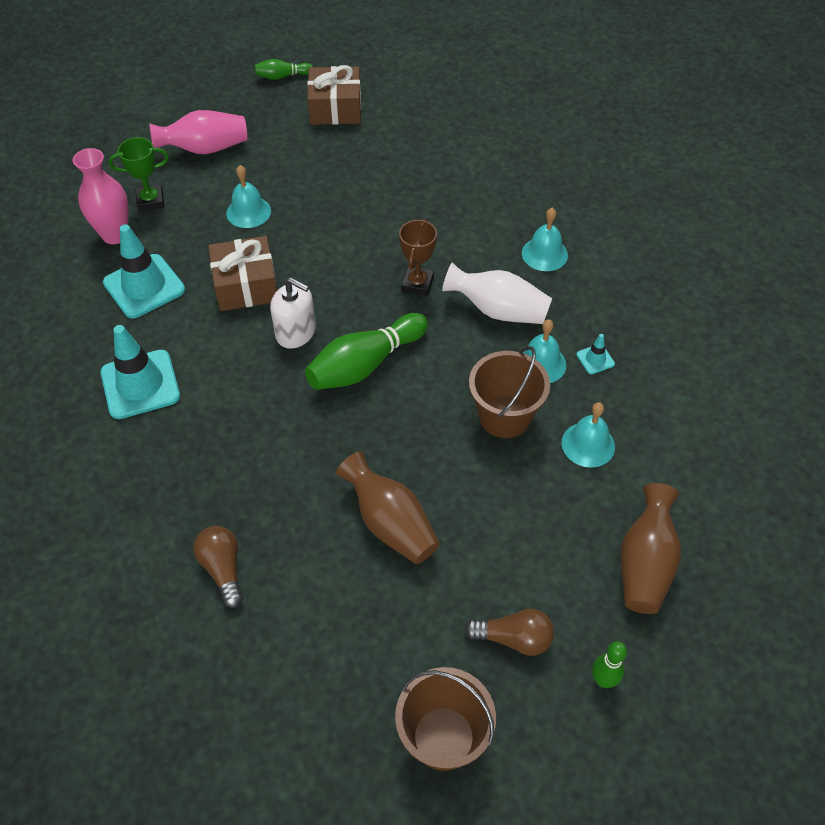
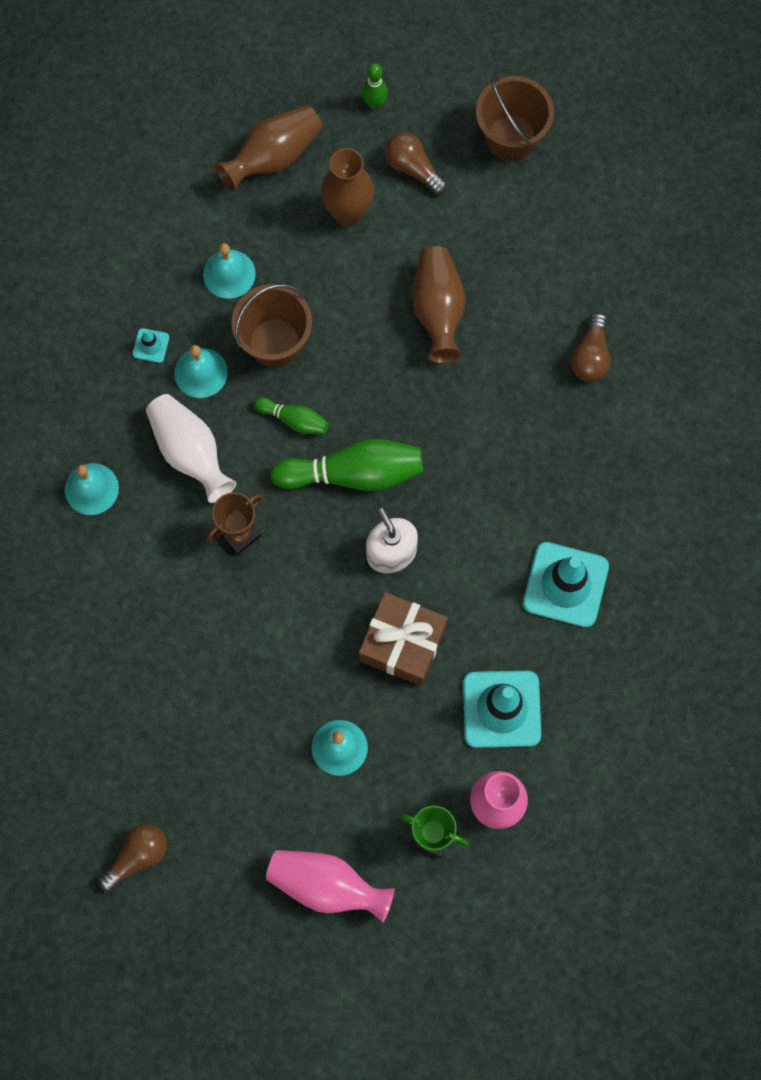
camera: 145 degrees left, 20 degrees up
green bowling pin [255,59,313,80] -> green bowling pin moved to [254,397,328,434]
brown gift [307,65,361,125] -> brown light bulb [98,824,167,892]
none -> brown vase [321,148,374,227]

